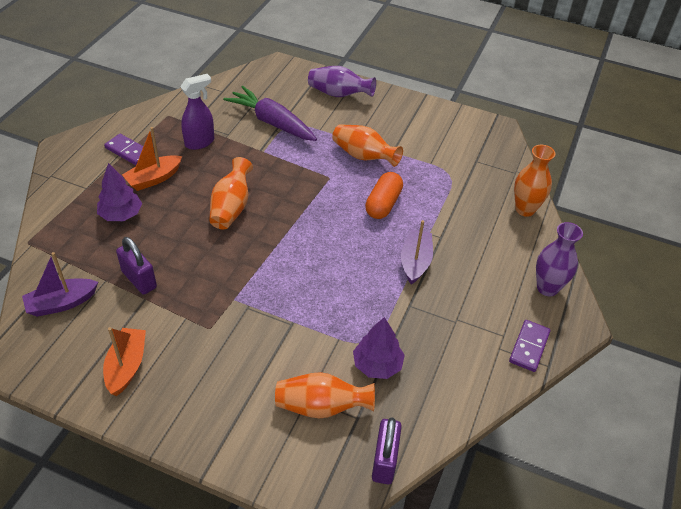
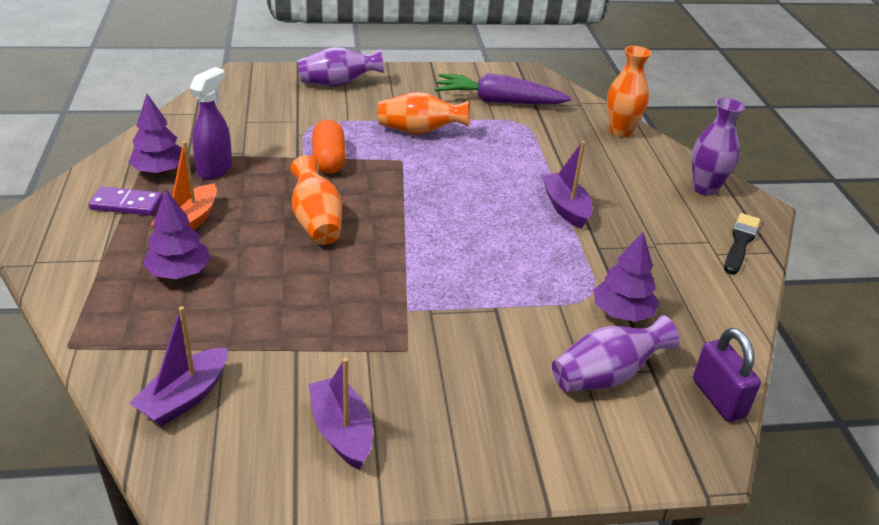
camera: 30 degrees left, 10 degrees down
orange boat [103,327,146,396] -> purple boat [308,358,373,470]
purple padlock [116,237,157,295] -> none
purple carrot [223,86,317,141] -> purple carrot moved to [434,73,571,104]
orange vase [275,372,375,419] -> purple vase [552,315,680,392]
orange capsule [365,172,403,219] -> orange capsule moved to [312,120,346,174]
purple domino [509,320,550,372] -> black brush [724,213,760,275]
none -> purple tree [128,94,182,174]

